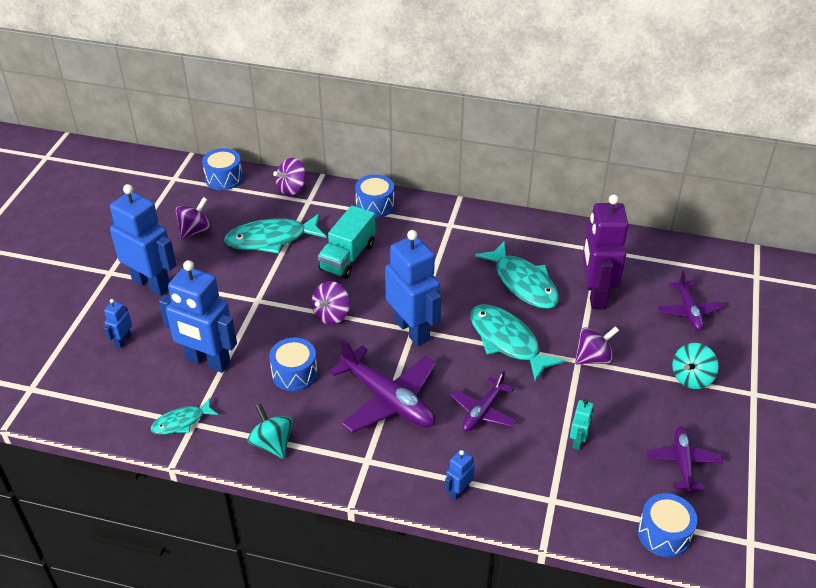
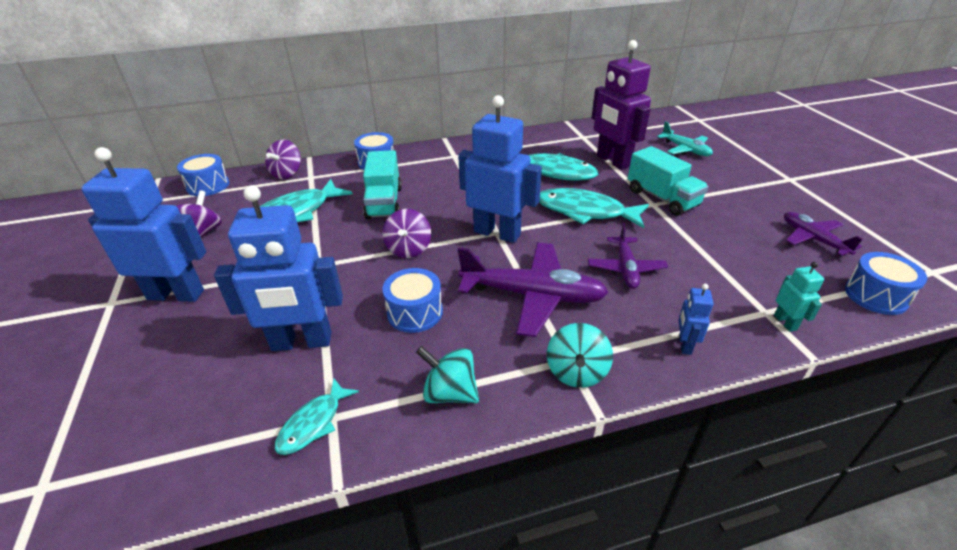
camera: 30 degrees left, 5 degrees down
blue robot [104,299,132,348] -> none
turquoise robot [570,399,594,450] -> turquoise robot moved to [774,262,824,332]
purple spinning top [575,326,619,365] -> turquoise truck [628,146,709,216]
purple plane [658,271,724,331] -> turquoise plane [657,121,713,156]
turquoise spinning top [672,343,719,389] -> turquoise spinning top moved to [547,323,613,388]

